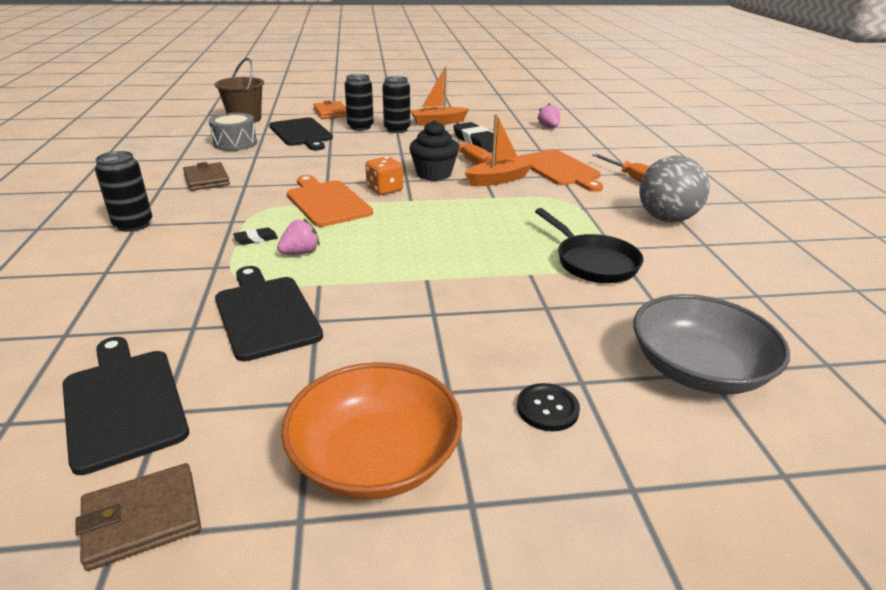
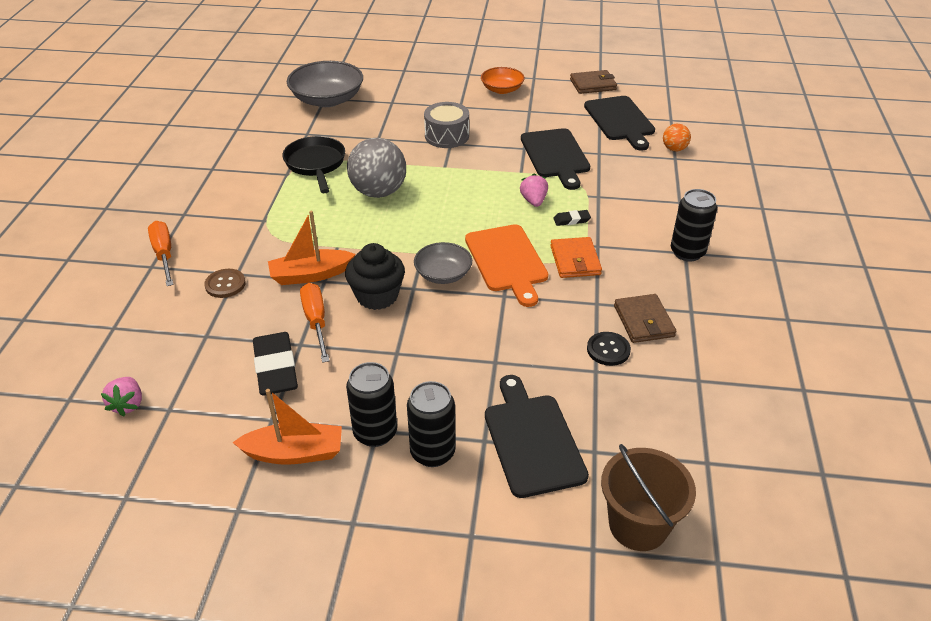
camera: 165 degrees left, 10 degrees up
grey drum [209,113,257,151] -> grey drum moved to [424,102,469,148]
pink strawberry [277,218,320,254] -> pink strawberry turned 105 degrees clockwise [520,173,548,207]
orange bowl [281,362,462,500] -> orange bowl [481,67,525,94], size x0.59
orange wallet [313,100,347,119] -> orange wallet moved to [550,237,602,278]
orange dice [365,156,403,195] -> grey bowl [414,242,472,284]
black button [517,383,580,431] -> black button moved to [587,332,631,366]
orange cutting board [518,149,603,192] -> brown button [204,269,246,298]
grey ball [639,155,709,222] -> grey ball moved to [347,138,406,198]
none -> orange ball [663,124,691,151]

